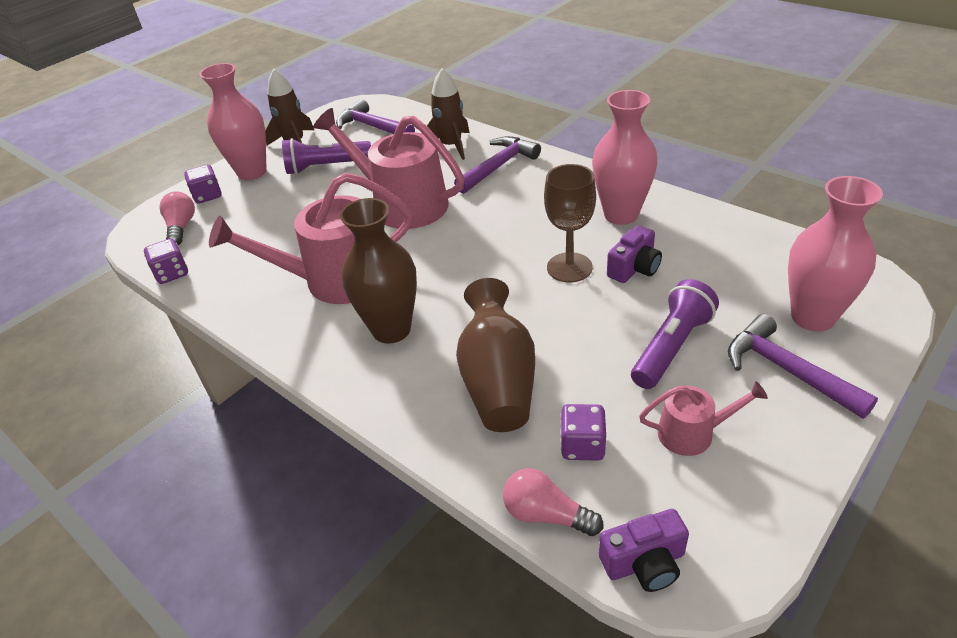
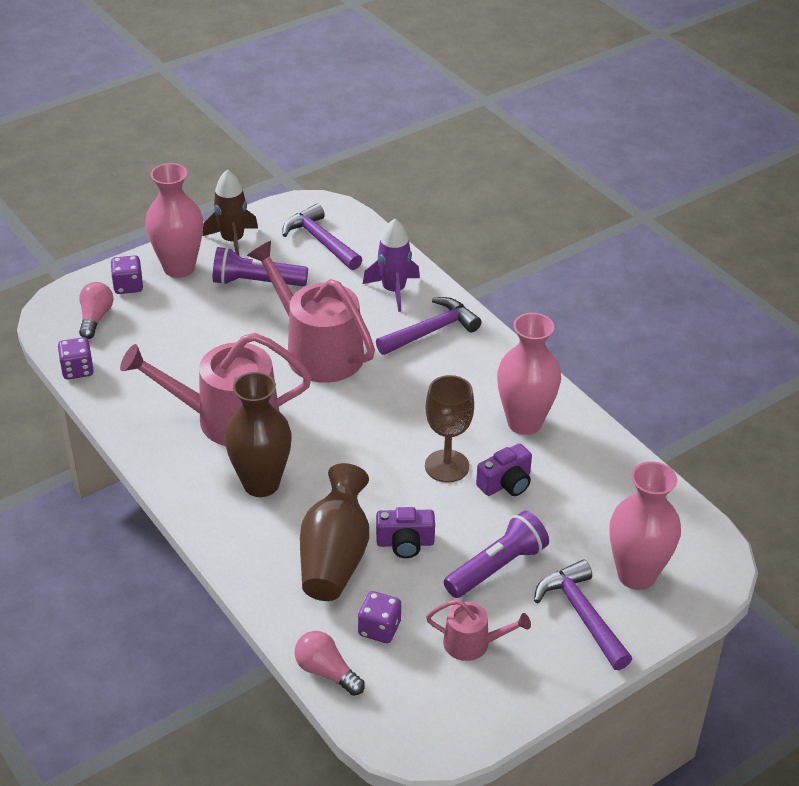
camera: 10 degrees right, 0 degrees up
brown rocket [422,69,470,160] -> purple rocket [363,219,420,312]
purple camera [599,509,689,592] -> purple camera moved to [376,507,435,558]

